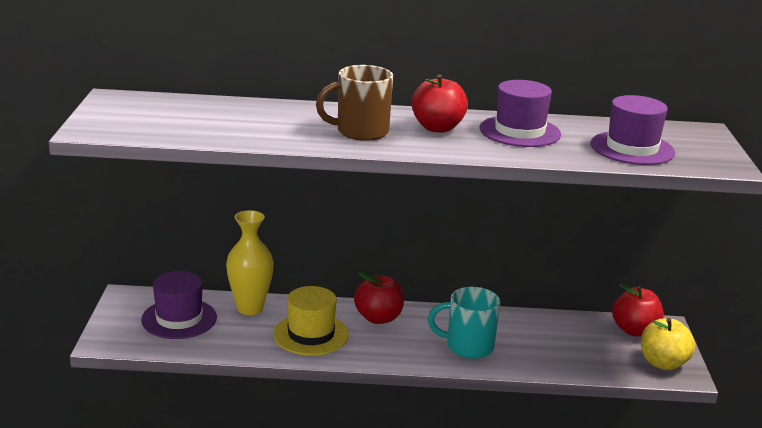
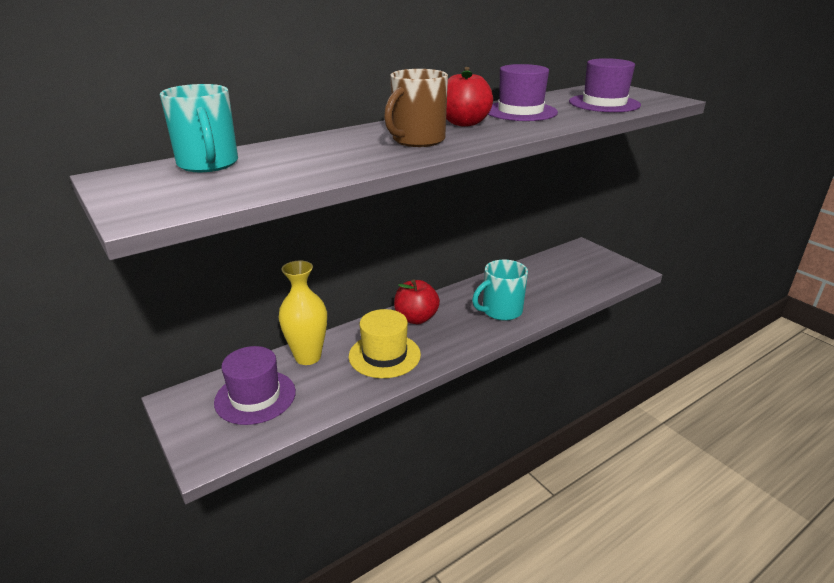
camera: 35 degrees left, 5 degrees up
red apple [612,284,664,336] -> none
yellow apple [641,318,695,370] -> none
none -> turquoise mug [160,84,238,172]

